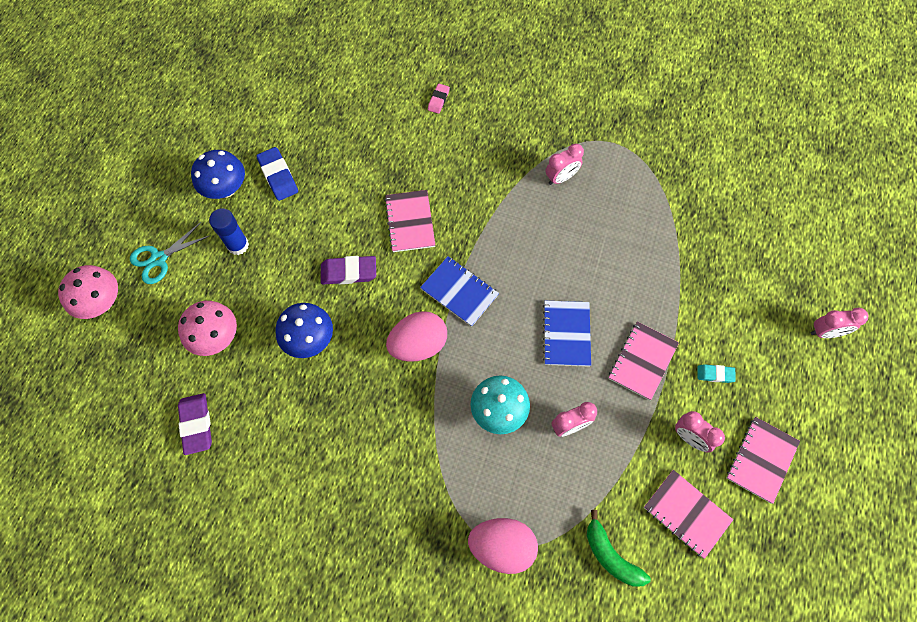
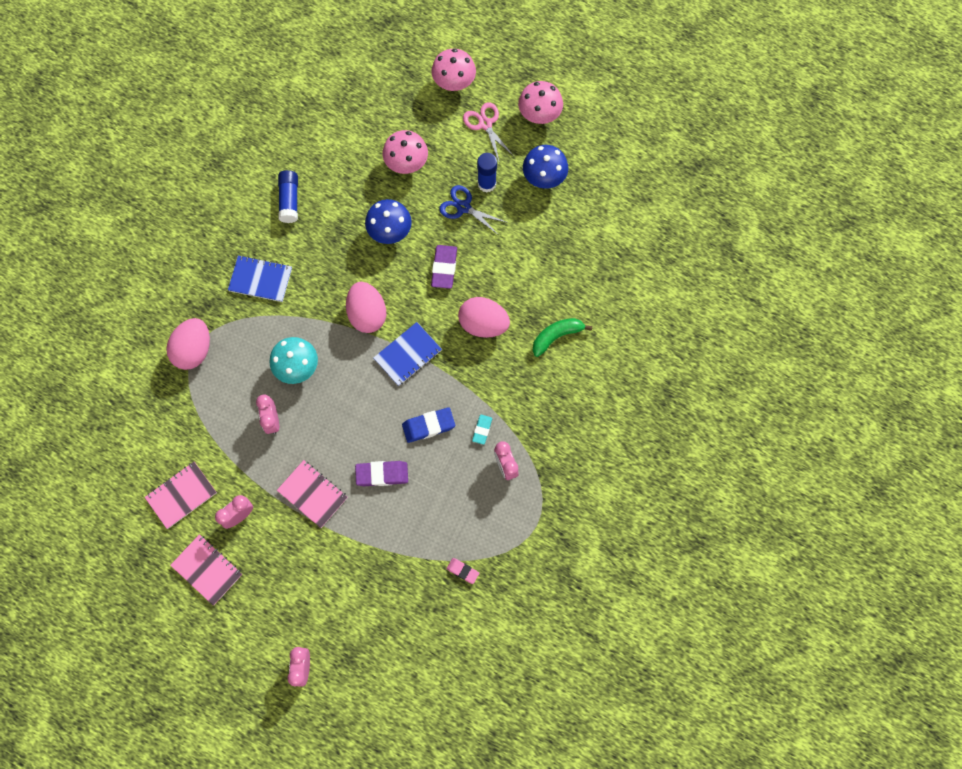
camera: 100 degrees right, 5 degrees up
turquoise scissors [130,222,211,284] -> pink scissors [463,102,513,161]
purple eraser [178,393,212,455] -> purple eraser moved to [355,461,408,486]
blue eraser [256,147,298,201] -> blue eraser moved to [402,407,455,443]
pink notebook [384,190,435,252] -> pink egg [458,297,510,338]
pink eraser [428,84,450,114] -> pink eraser moved to [446,558,479,584]
blue notebook [543,301,591,367] -> blue notebook moved to [228,255,292,302]
green banana [587,510,651,587] -> green banana moved to [533,318,592,357]
turquoise eraser [697,364,736,383] -> turquoise eraser moved to [472,415,492,445]
none -> blue glue stick [278,170,298,223]
none -> blue scissors [439,185,508,234]
none -> pink mushroom [518,81,563,124]

